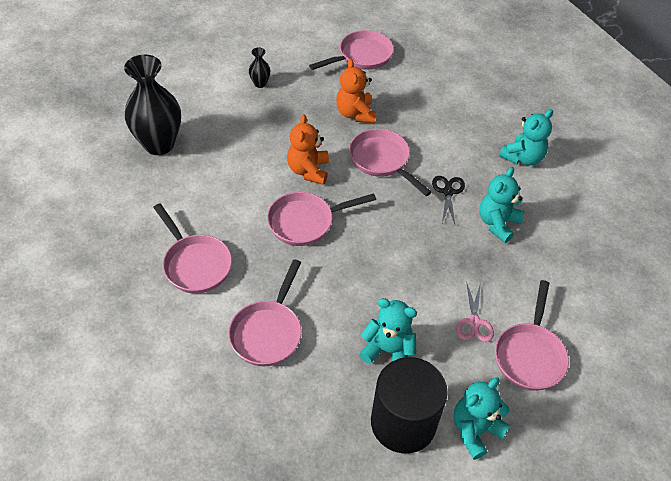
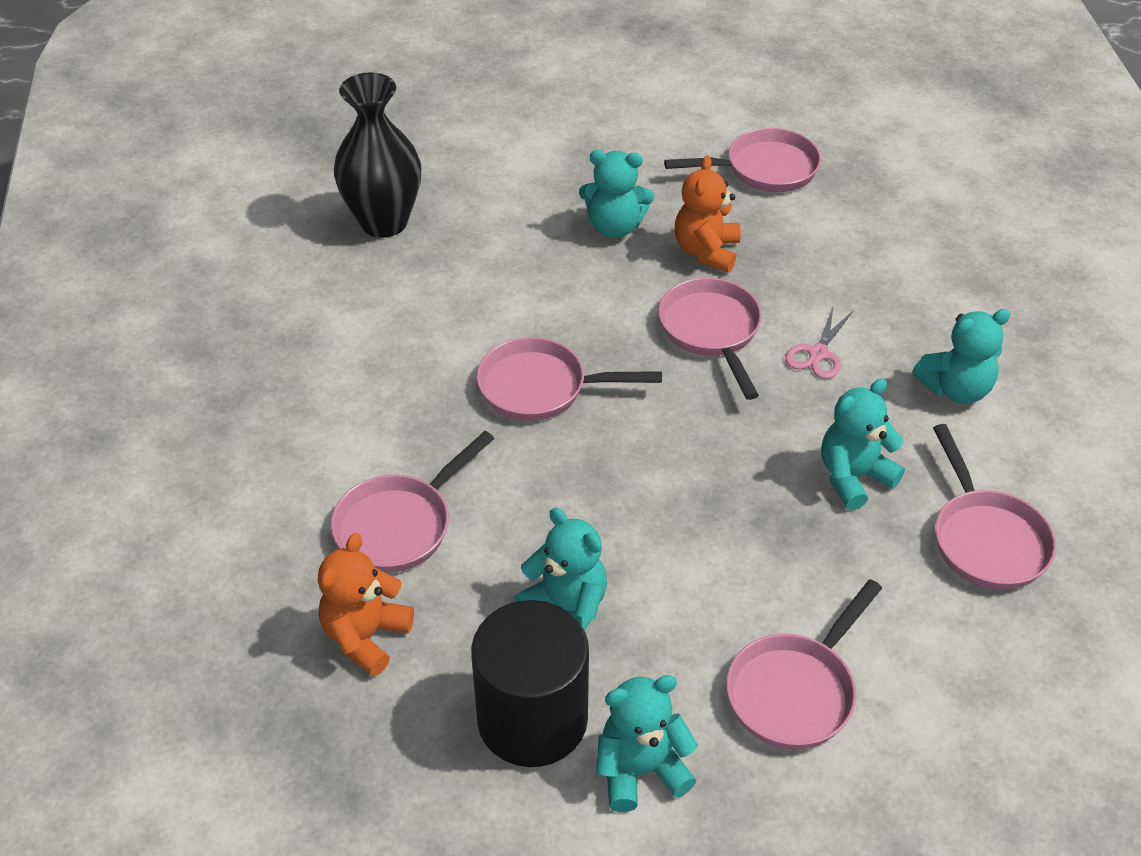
camera: 25 degrees right, 5 degrees down
pink pan [153,203,232,293] -> pink pan moved to [933,424,1056,590]
black vase [249,48,270,88] -> none
orange teddy bear [287,114,329,185] -> orange teddy bear moved to [318,533,414,676]
black scissors [432,176,465,224] -> none
pink scissors [456,281,494,342] -> pink scissors moved to [785,308,853,379]
none -> turquoise teddy bear [579,150,654,238]

